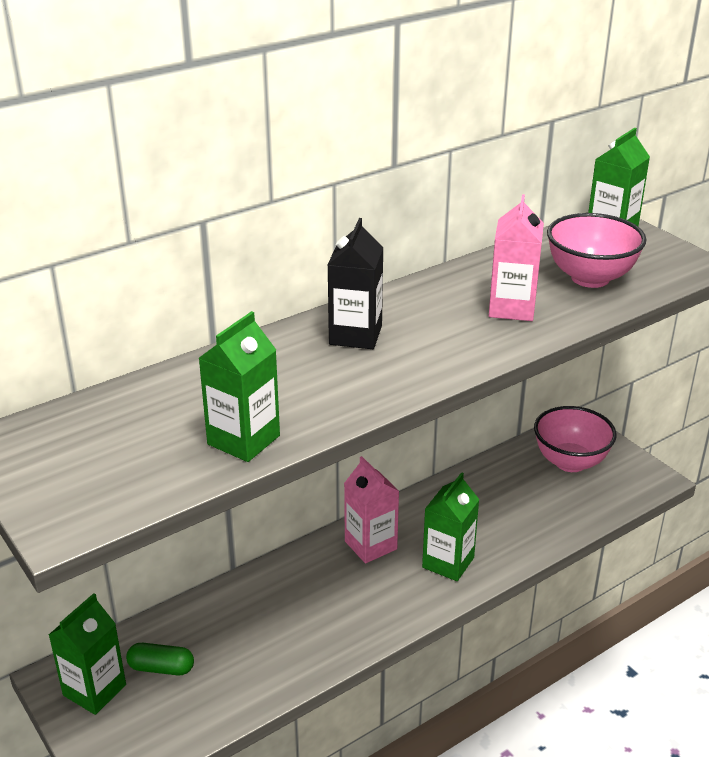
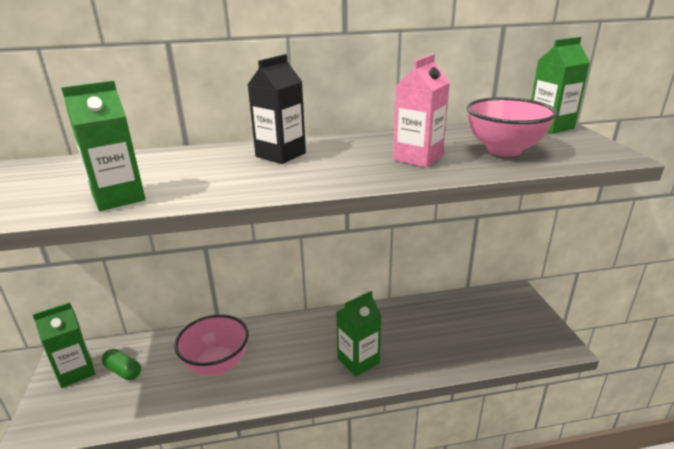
camera: 25 degrees right, 5 degrees down
pink carton [344,456,399,563] -> none
pink bowl [534,406,617,472] -> pink bowl moved to [174,314,249,376]

